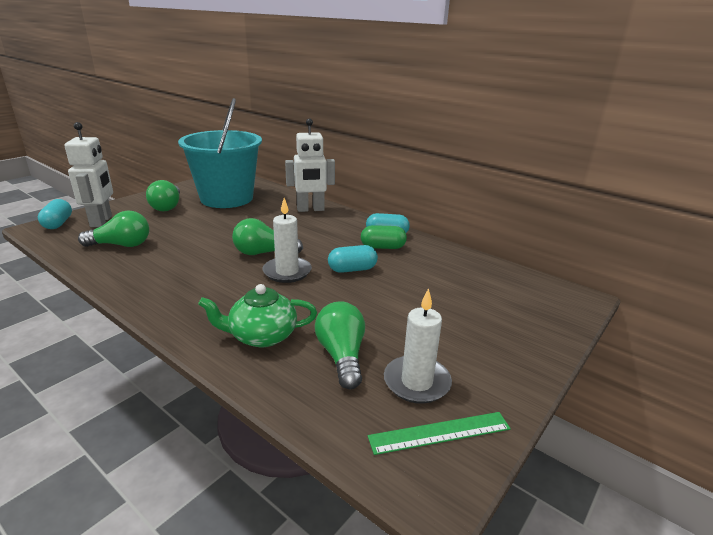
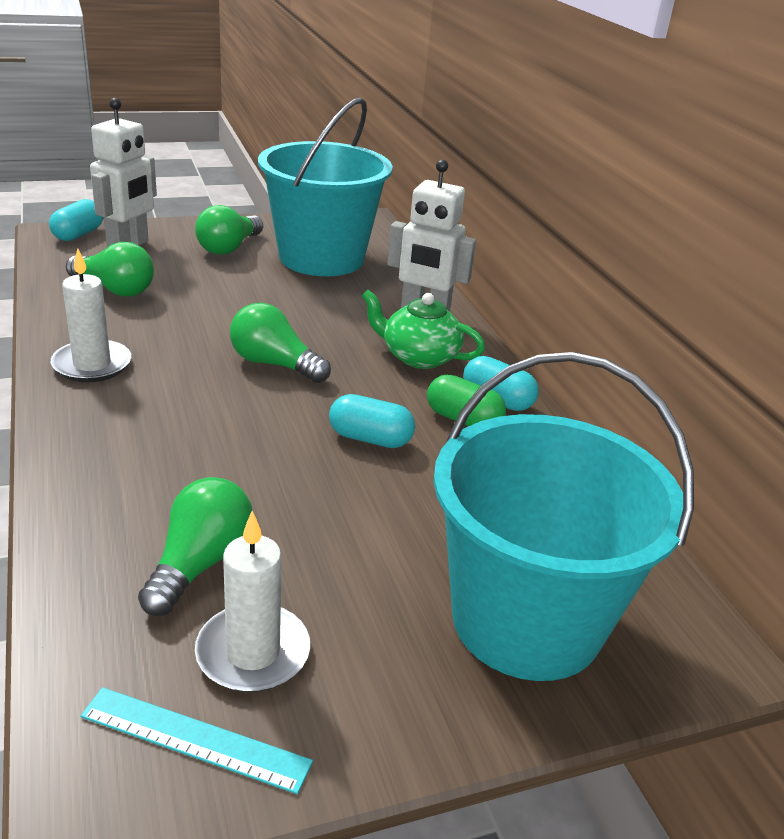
camera: 30 degrees right, 5 degrees up
green teapot [198,284,317,347] -> green teapot moved to [362,290,485,369]
white candle [263,198,312,283] -> white candle moved to [51,248,131,382]
green ruler [368,412,511,455] -> turquoise ruler [81,687,313,794]
none -> turquoise bucket [433,352,694,681]

